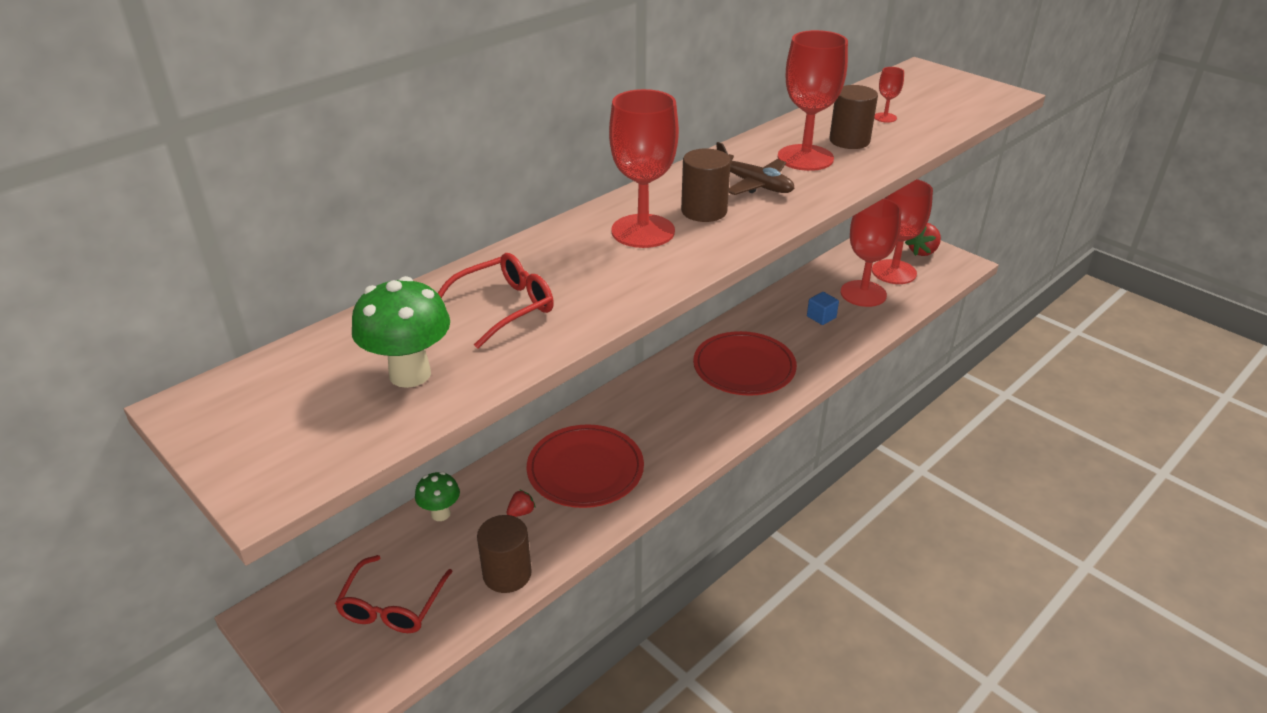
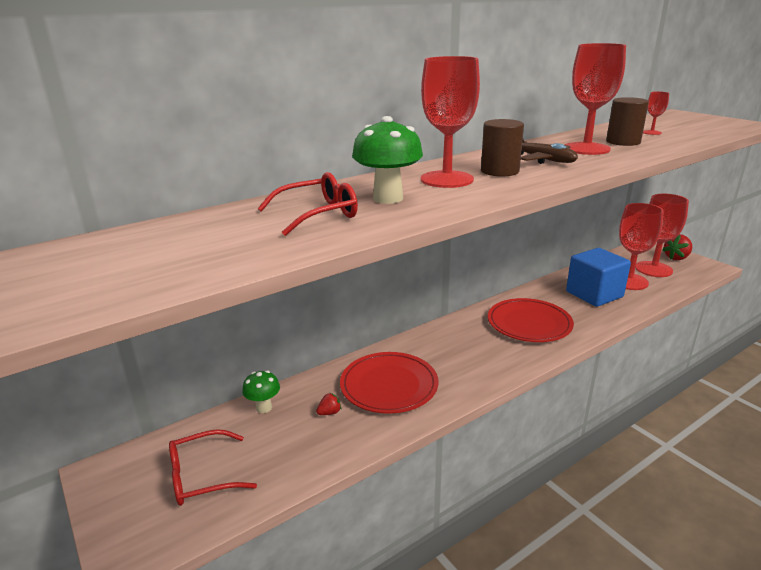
camera: 10 degrees right, 10 degrees down
red glasses [335,555,453,633] -> red glasses turned 45 degrees clockwise [169,429,257,506]
green mushroom [352,276,450,388] -> green mushroom moved to [352,116,423,204]
brown cylinder [477,515,532,593] -> none
blue cube [807,292,839,325] -> blue cube [566,248,631,307], size x2.33

